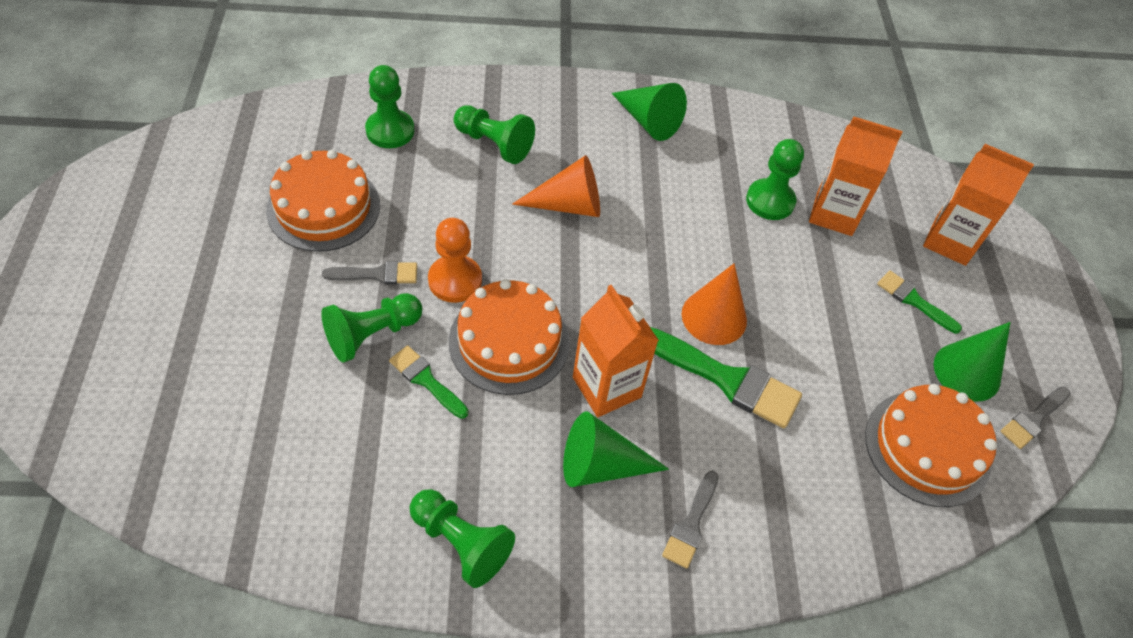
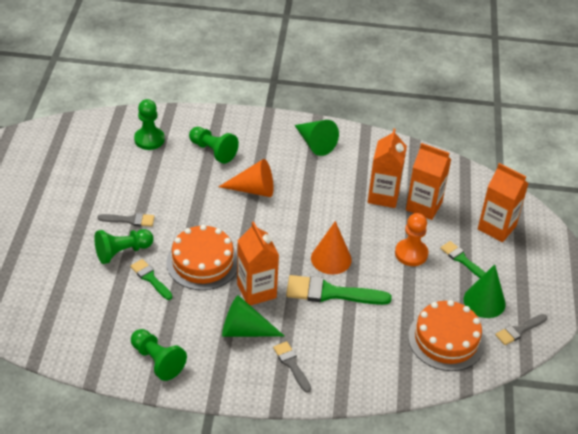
camera: 10 degrees right, 10 degrees down
orange cake [266,150,380,252] -> none
orange pawn [428,218,482,303] -> orange pawn moved to [395,213,428,266]
green brush [650,327,802,428] -> green brush turned 150 degrees clockwise [286,275,392,305]
grey brush [662,471,719,569] -> grey brush turned 120 degrees clockwise [273,341,311,393]
green pawn [746,139,804,220] -> orange carton [368,128,407,208]

